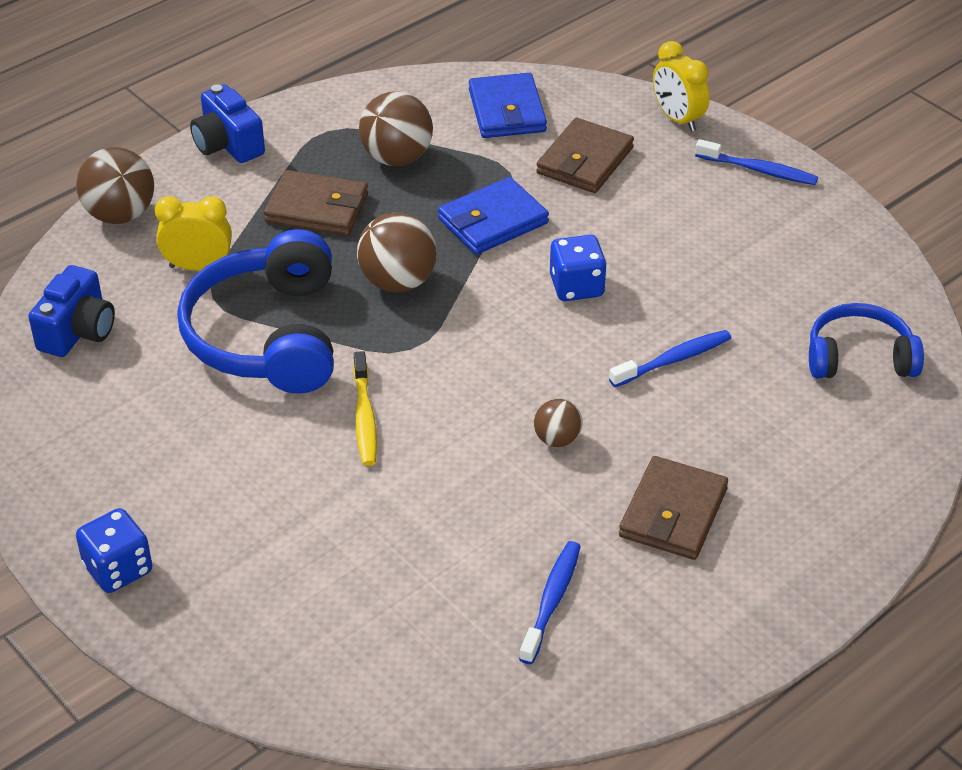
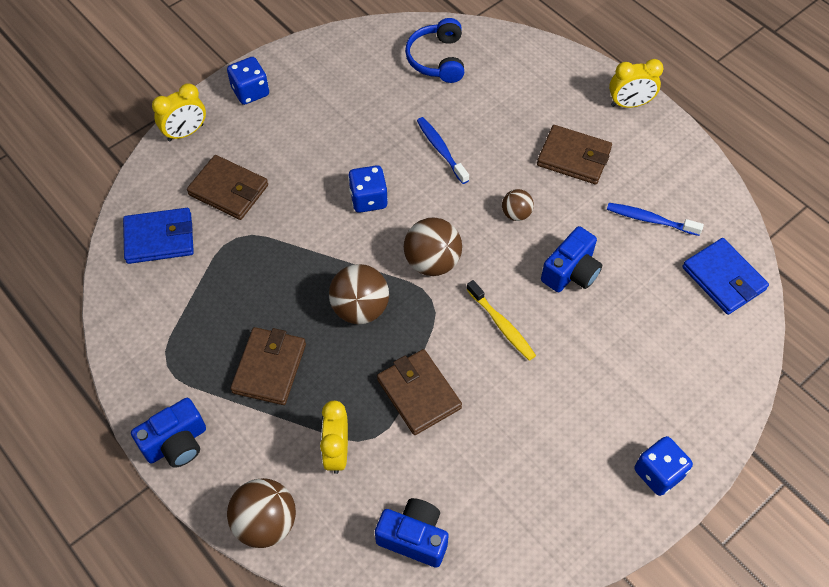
camera: 90 degrees left, 15 degrees up
blue headphones [177,229,334,394] -> brown wallet [377,349,462,435]
yellow toothbrush [353,351,377,466] -> yellow toothbrush turned 60 degrees clockwise [466,280,536,361]
brown ball [359,91,433,166] -> brown ball moved to [404,218,462,276]
blue wallet [438,177,549,255] -> blue wallet moved to [682,238,769,315]
blue toothbrush [695,139,818,185] -> blue dice [227,57,269,105]
none -> blue camera [541,226,603,292]
none -> yellow clock [609,59,664,108]

